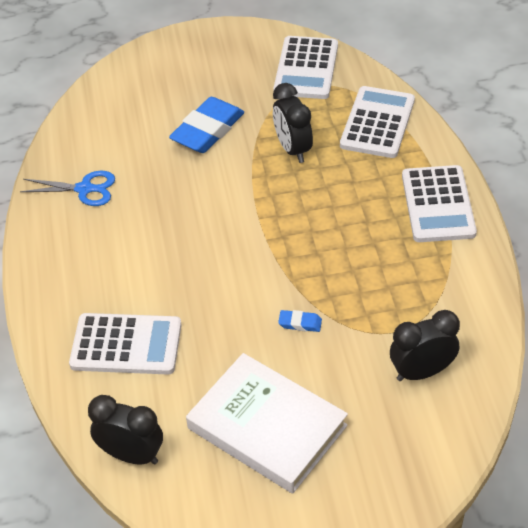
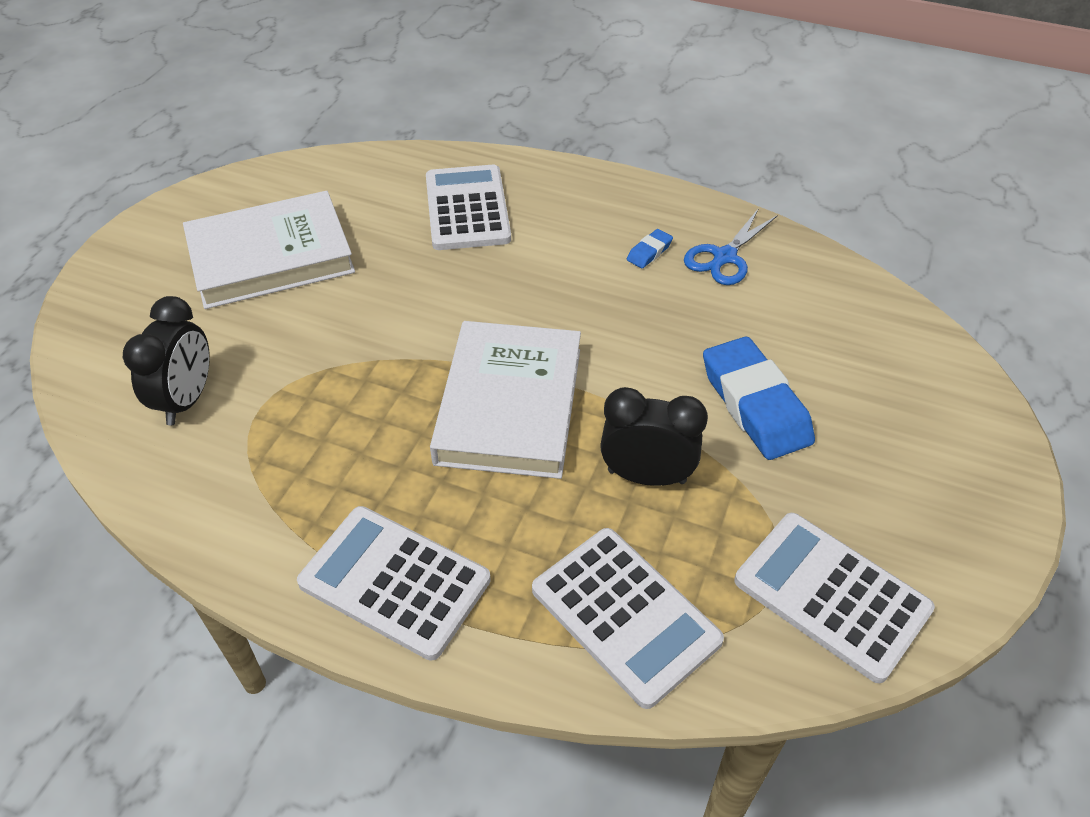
camera: 120 degrees right, 0 degrees up
white calculator [69,313,181,375] -> white calculator turned 135 degrees clockwise [426,165,511,250]
black clock [88,395,163,464] -> none
blue eraser [278,310,322,332] -> blue eraser moved to [627,229,673,268]
none -> white book [430,321,581,479]

